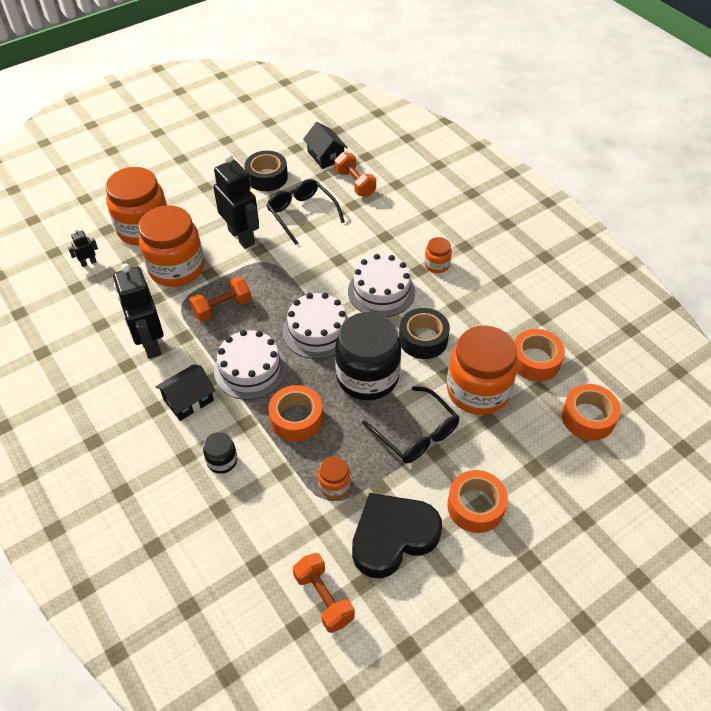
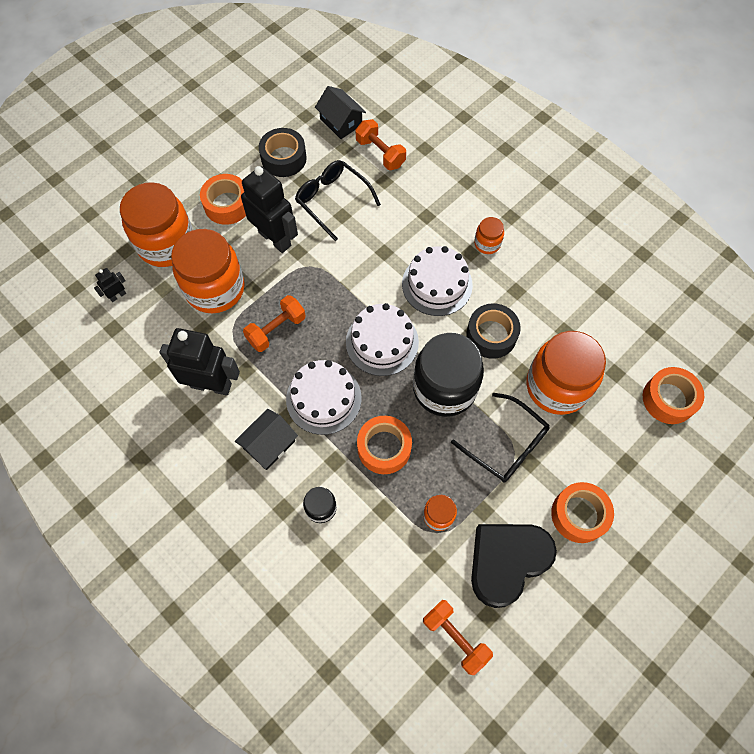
camera: 10 degrees left, 15 degrees up
black robot [113,264,164,359] -> black robot turned 135 degrees clockwise [160,328,240,396]
orange tape [514,329,565,381] -> orange tape moved to [200,174,246,225]

